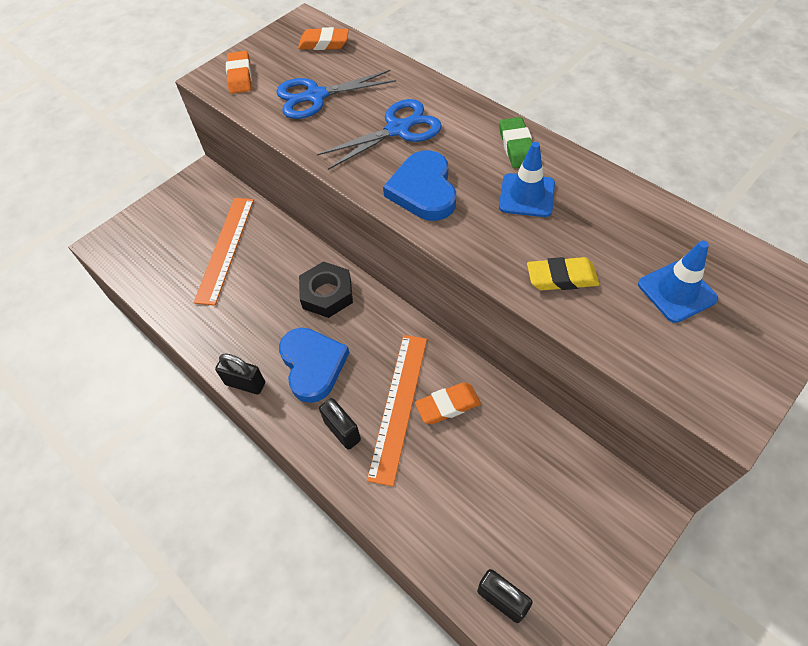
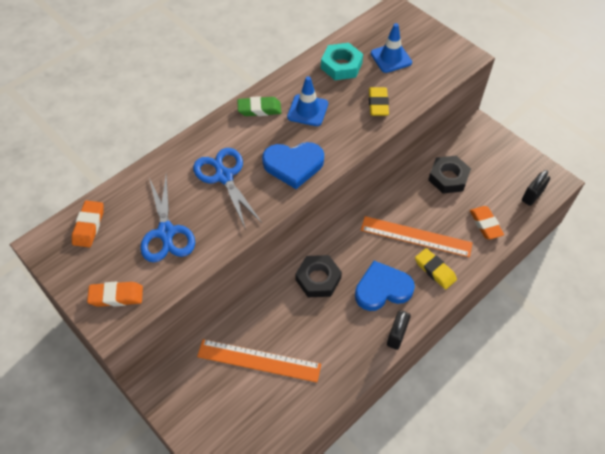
camera: 90 degrees left, 0 degrees up
black padlock [319,398,361,450] -> yellow eraser [415,248,457,289]
orange eraser [415,383,481,424] -> orange eraser moved to [470,206,504,239]
none -> turquoise nut [321,43,363,80]
none -> black nut [428,156,471,194]

